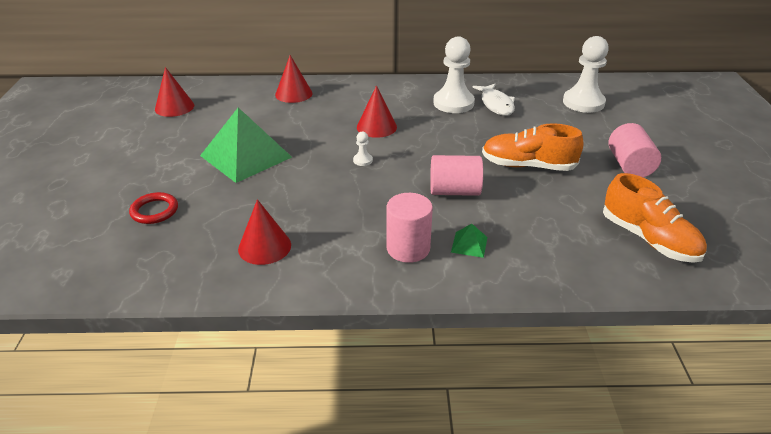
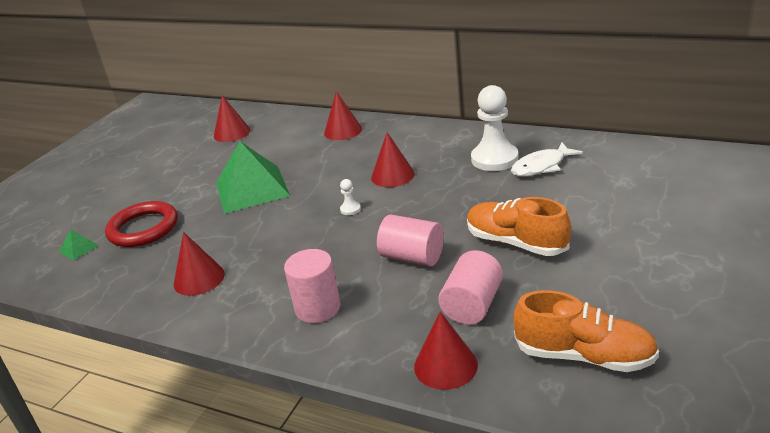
camera: 30 degrees right, 5 degrees down
red ring [129,192,178,224] -> red ring [105,201,178,247], size x1.64
green pyramid [451,224,487,258] -> green pyramid moved to [59,229,99,260]
white fish [473,84,515,116] -> white fish turned 45 degrees clockwise [511,142,583,176]
white pawn [563,36,609,113] -> none
orange shoe [603,173,707,263] -> orange shoe turned 60 degrees counterclockwise [513,290,659,372]
pink cylinder [609,123,661,177] -> pink cylinder moved to [438,250,503,325]
none -> red cone [414,312,478,390]

